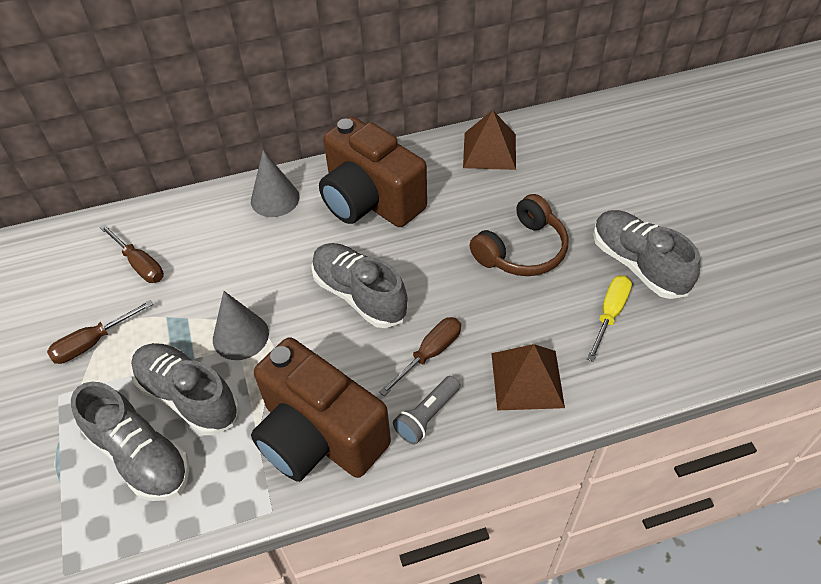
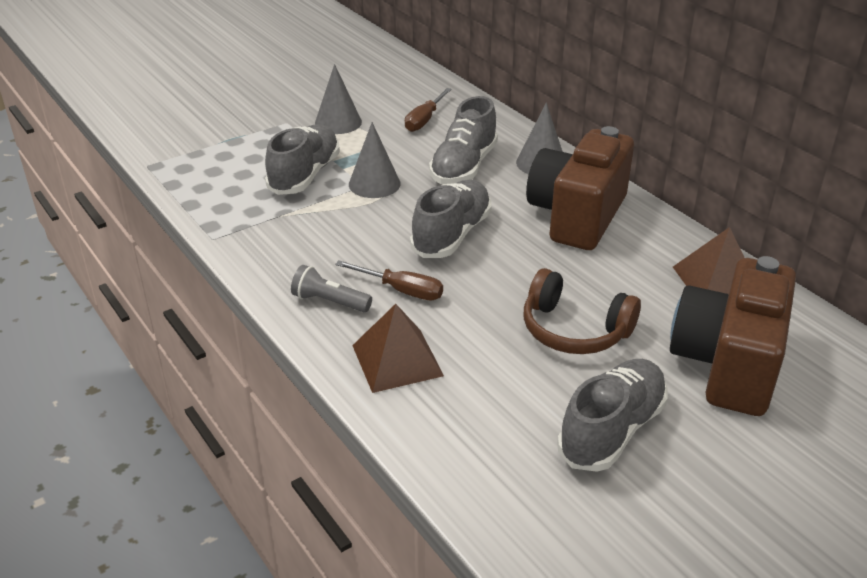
camera: 70 degrees right, 15 degrees down
brown screwdriver [47,300,153,364] -> grey cone [315,64,362,134]
grey shoe [71,382,190,501] -> grey shoe moved to [429,96,498,184]
brown camera [251,337,391,482] -> brown camera moved to [670,256,796,416]
yellow screwdriver [587,275,632,362] -> none

